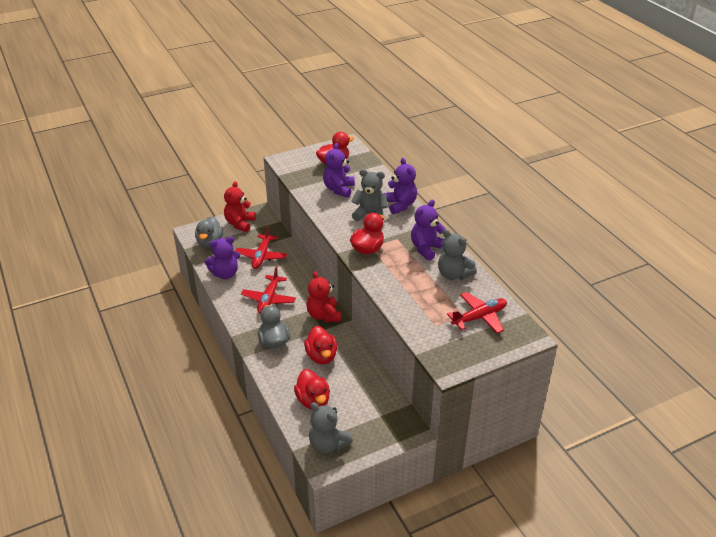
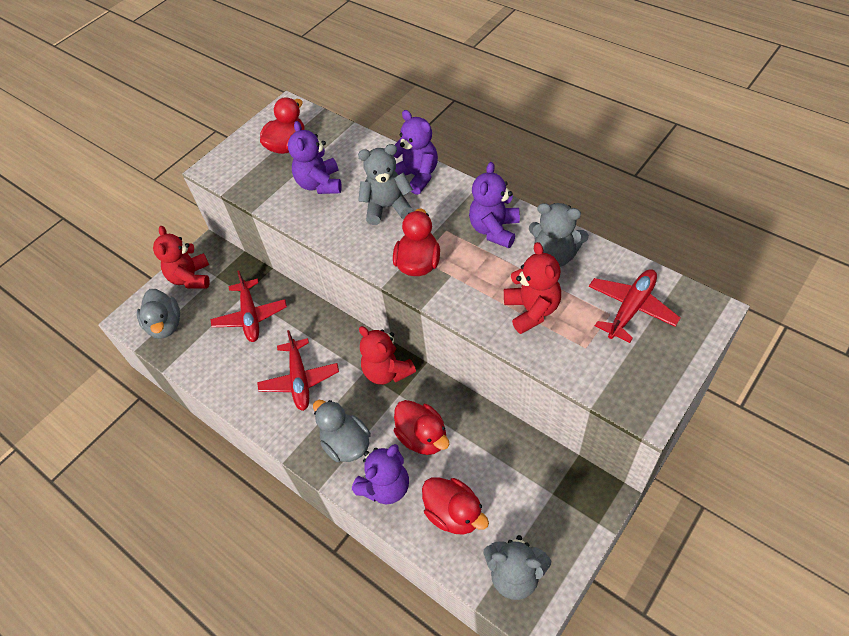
camera: 20 degrees left, 15 degrees up
purple teddy bear [205,236,240,279] -> purple teddy bear moved to [352,444,409,504]
none -> red teddy bear [504,242,561,334]

